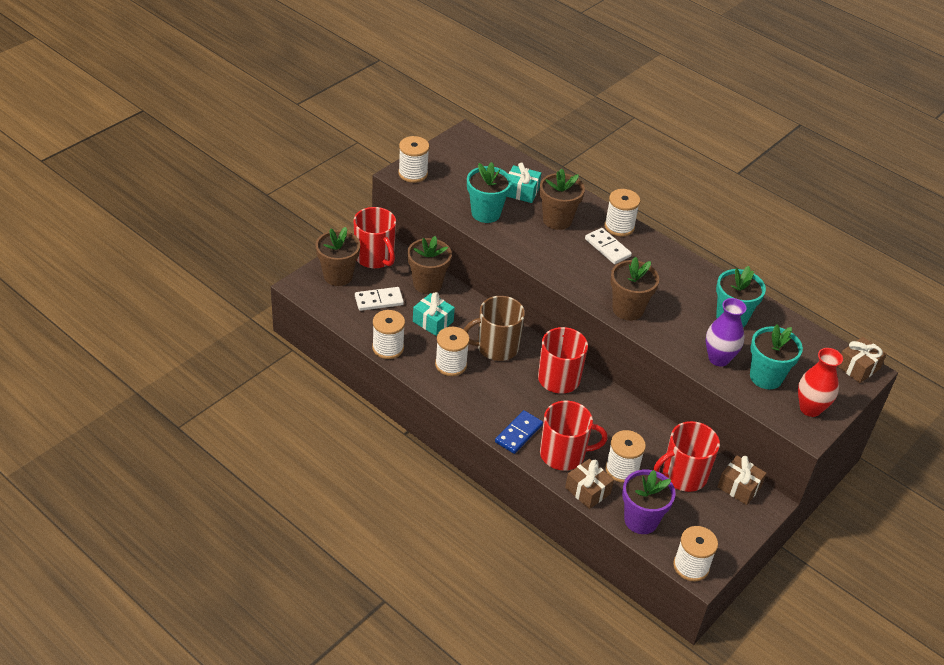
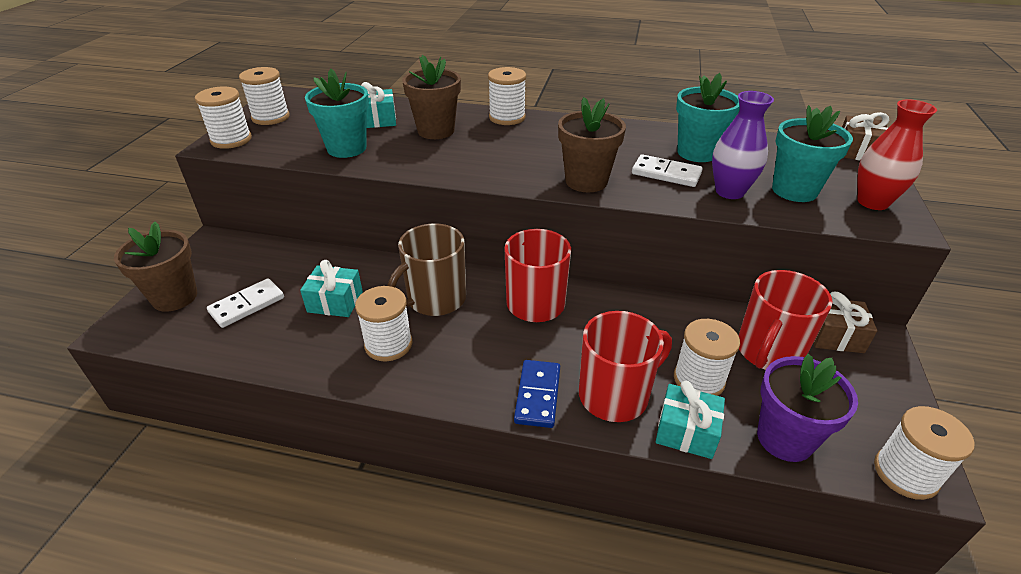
camera: 25 degrees left, 5 degrees down
red mug [354,207,396,268] -> none
white spool [372,310,405,359] -> white spool moved to [239,67,290,125]
brown flower pot [407,236,452,294] -> none
brown gift [565,459,614,509] -> turquoise gift [656,381,725,459]
white domino [585,228,632,264] -> white domino moved to [632,154,702,187]

